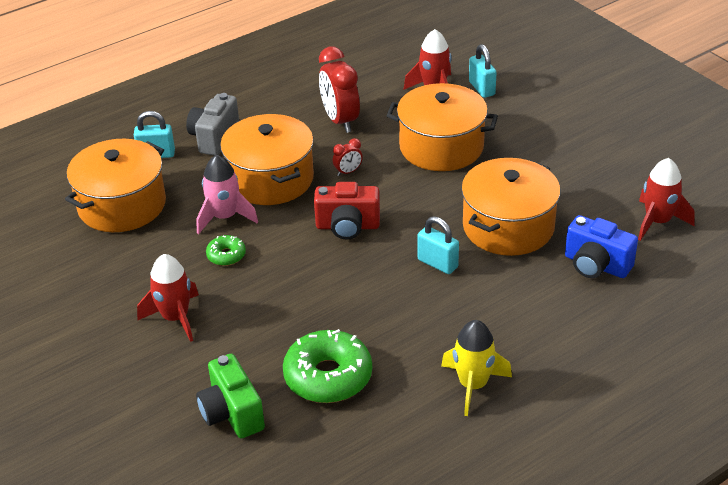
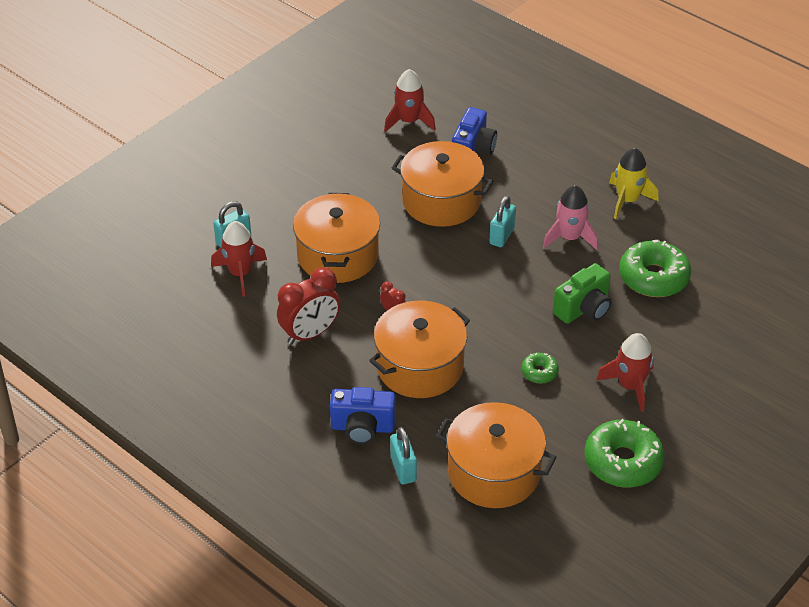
camera: 105 degrees left, 5 degrees up
grey camera [186,93,239,156] -> blue camera [330,387,396,444]
pink rocket [196,154,258,234] -> pink rocket moved to [542,185,598,250]
green camera [196,354,265,438] -> green camera moved to [553,263,612,324]
red camera [314,182,380,240] -> none
none -> green donut [584,419,665,487]

